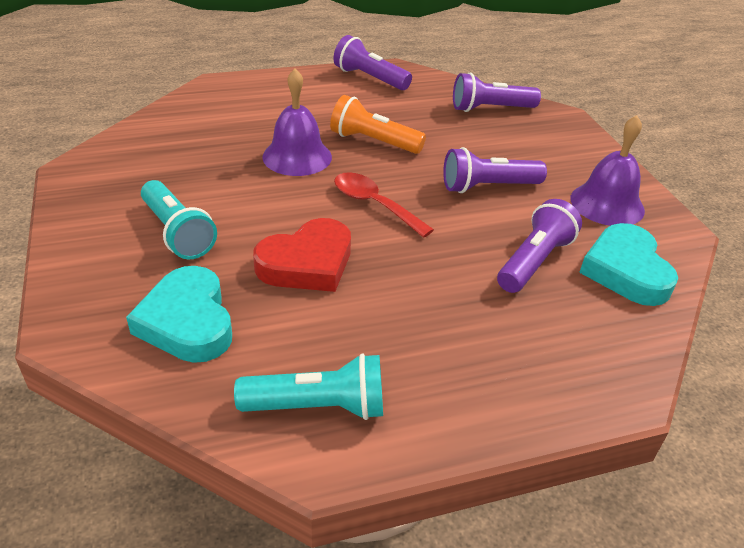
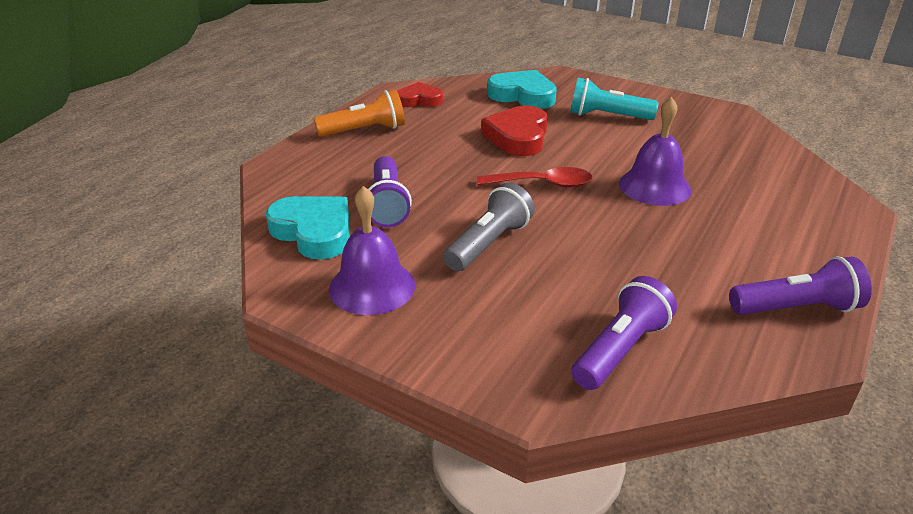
camera: 140 degrees right, 5 degrees down
turquoise flashlight [234,353,383,420] -> red heart [397,82,443,107]
orange flashlight [330,95,426,154] -> orange flashlight moved to [314,90,405,137]
purple flashlight [443,147,547,193] -> grey flashlight [443,183,535,271]

